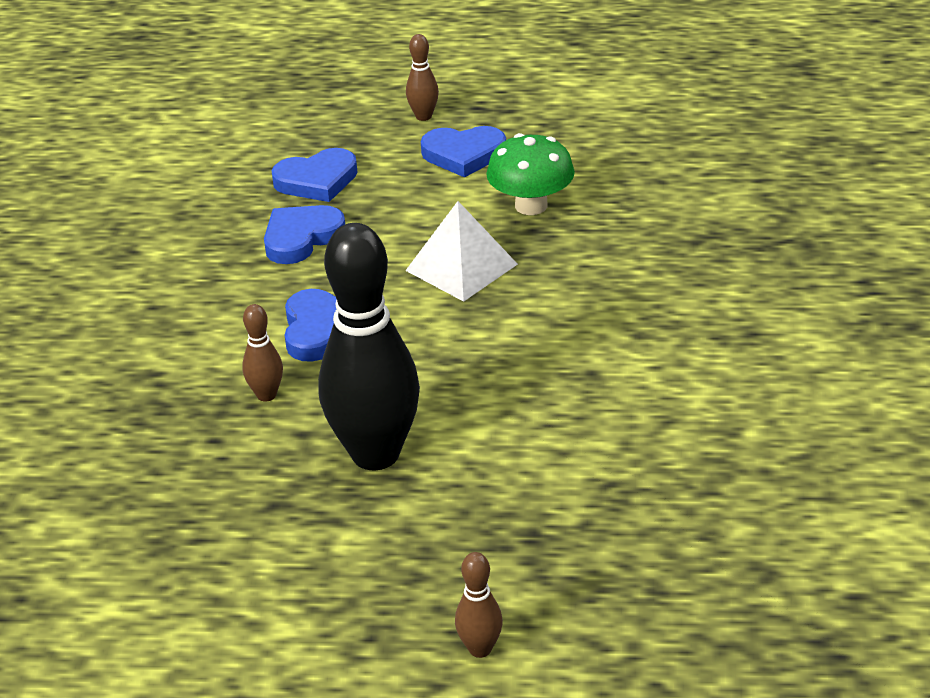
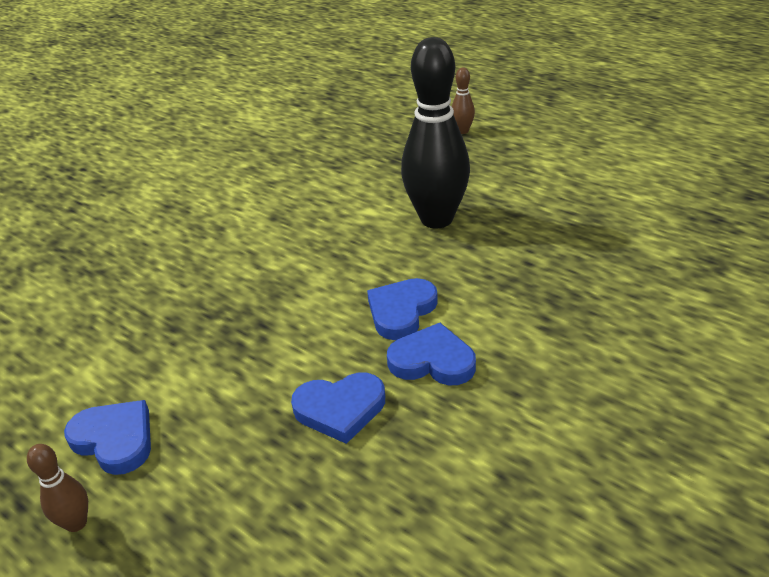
camera: 145 degrees left, 0 degrees up
brown bowling pin [242,304,283,401] -> none
blue heart [271,148,358,202] -> blue heart moved to [387,323,476,385]
white pyramid [405,201,518,302] -> none
green mushroom [486,133,575,215] -> none

